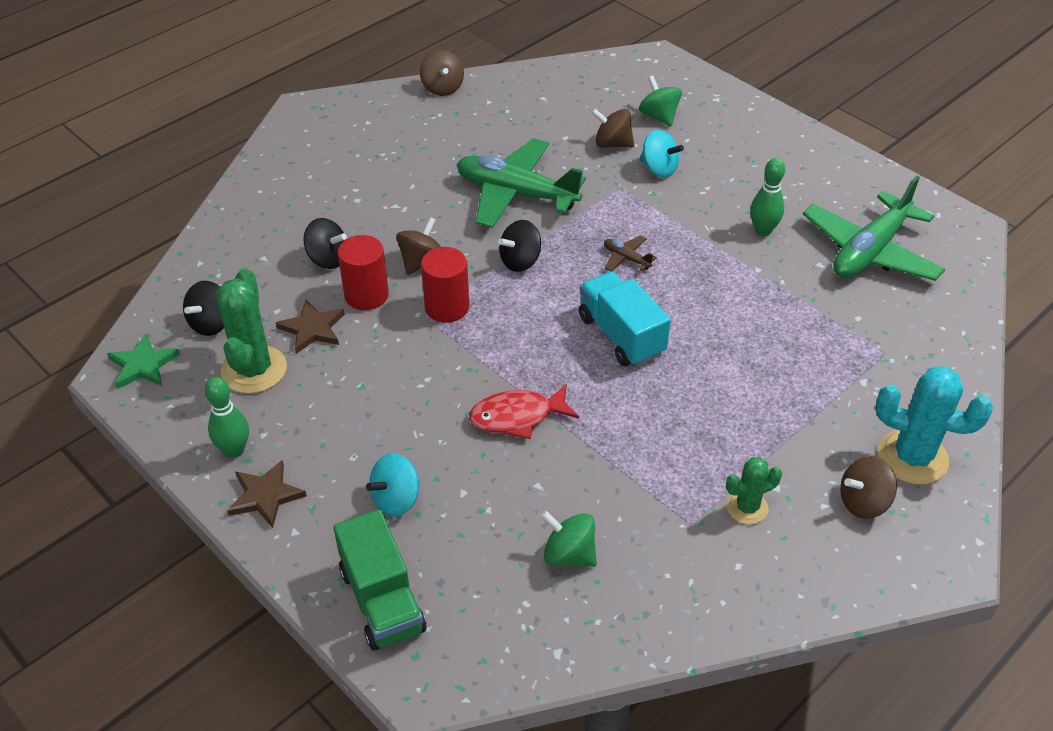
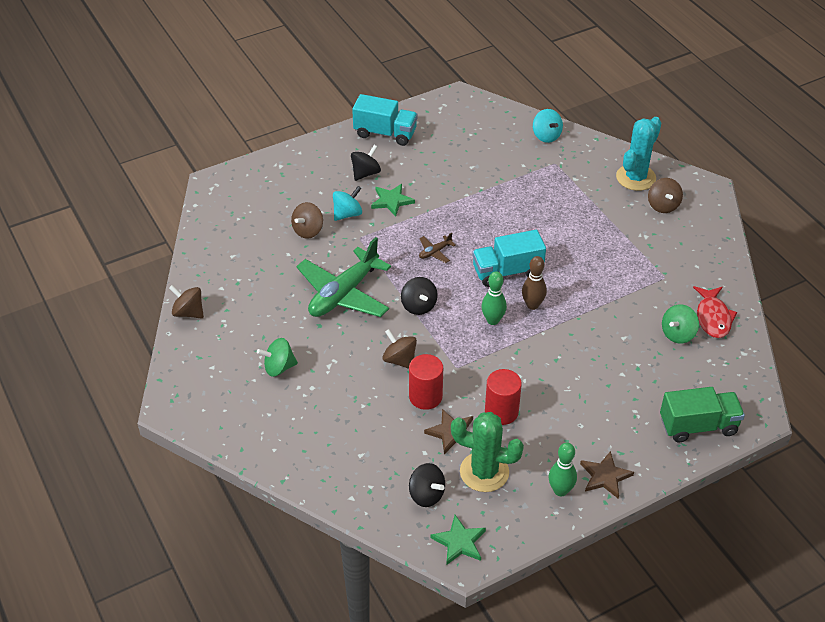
camera: 75 degrees left, 0 degrees up
black spinning top [303,218,347,269] -> black spinning top moved to [351,145,381,181]
turquoise spinning top [366,453,420,516] -> turquoise spinning top moved to [533,109,563,143]
brown spinning top [420,50,464,96] -> brown spinning top turned 150 degrees counterclockwise [169,285,204,319]
red cylinder [421,247,469,323] -> red cylinder moved to [485,369,522,425]
red fish [469,384,579,439] -> red fish moved to [693,286,737,338]
green spinning top [639,75,682,127] -> green spinning top moved to [257,338,298,377]
green cactus [726,457,782,524] -> none
green bowling pin [750,158,785,236] -> green bowling pin moved to [481,271,507,325]
green plane [803,175,945,281] -> none
none -> turquoise truck [352,94,418,146]
none -> green star [371,184,415,217]
none -> brown bowling pin [522,256,547,310]

